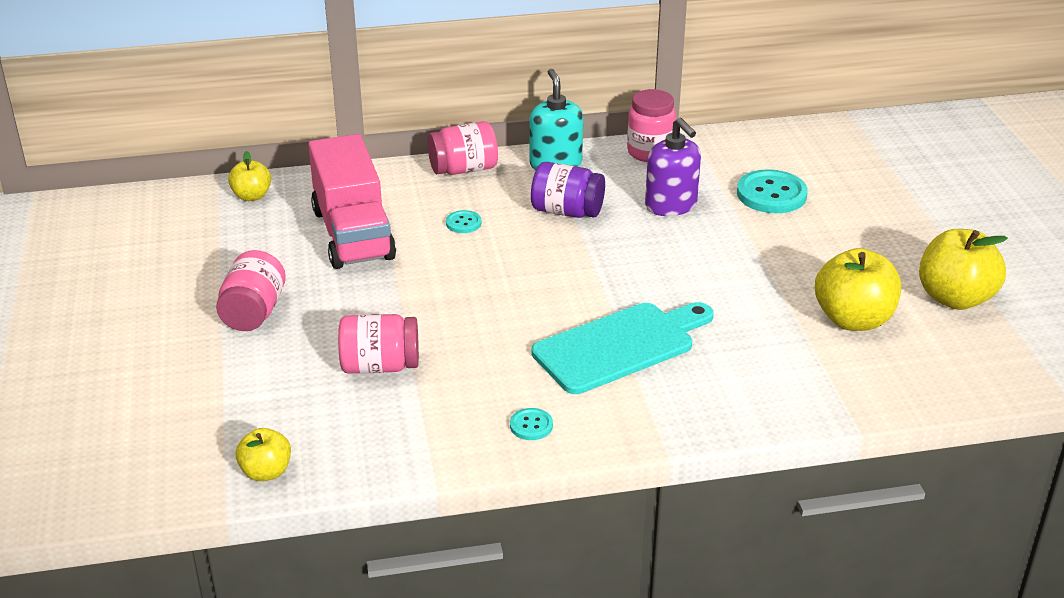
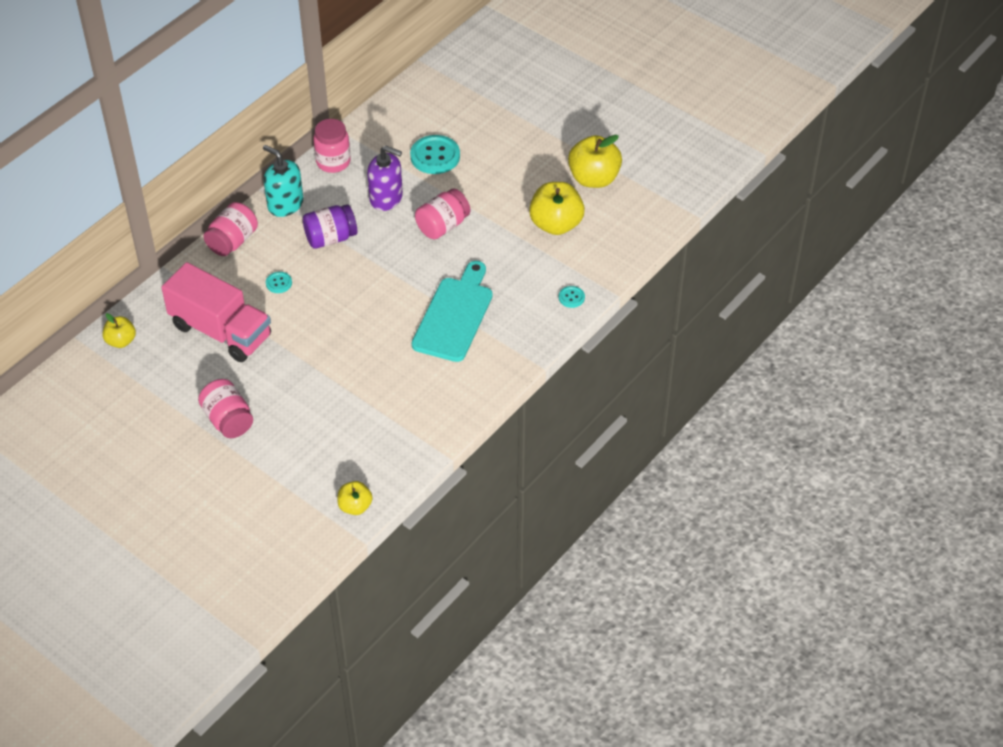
camera: 40 degrees left, 15 degrees up
pink jar [338,314,419,374] -> pink jar moved to [415,188,470,239]
turquoise button [510,408,553,440] -> turquoise button moved to [559,286,585,308]

